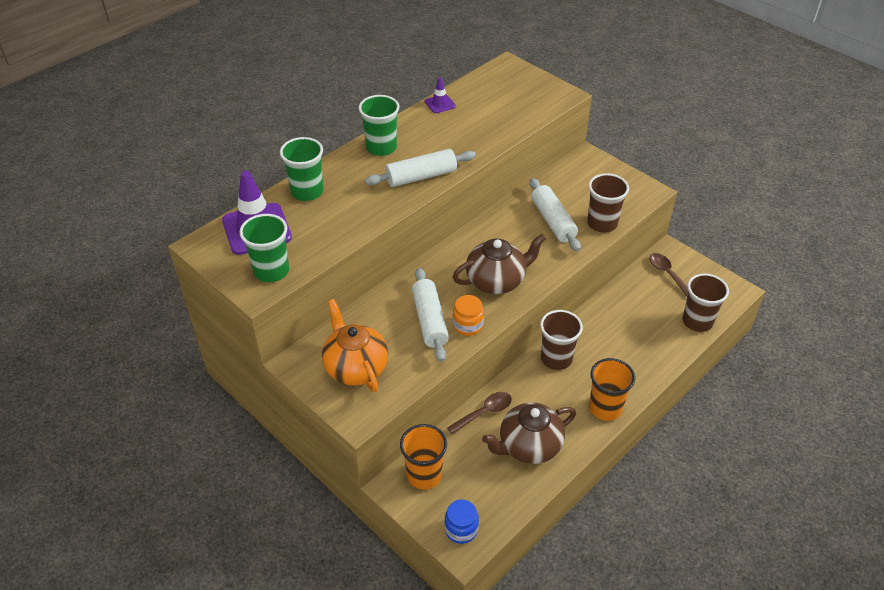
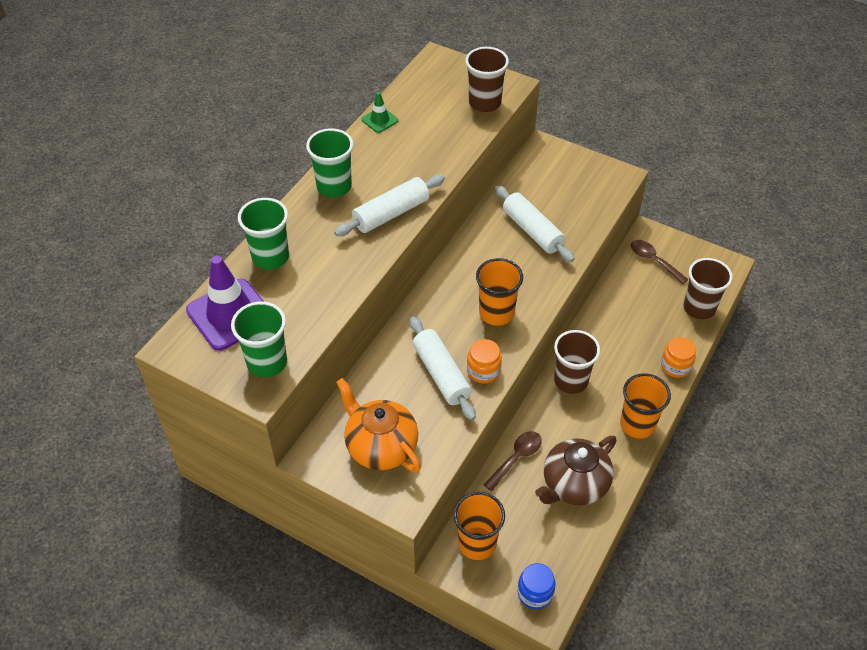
camera: 15 degrees left, 5 degrees up
purple traffic cone [425,77,456,113] -> green traffic cone [361,92,398,133]
brown teapot [453,234,546,294] -> orange cup [476,258,523,326]
brown cup [587,173,629,233] -> brown cup moved to [465,47,509,112]
none -> orange jar [661,337,696,378]

